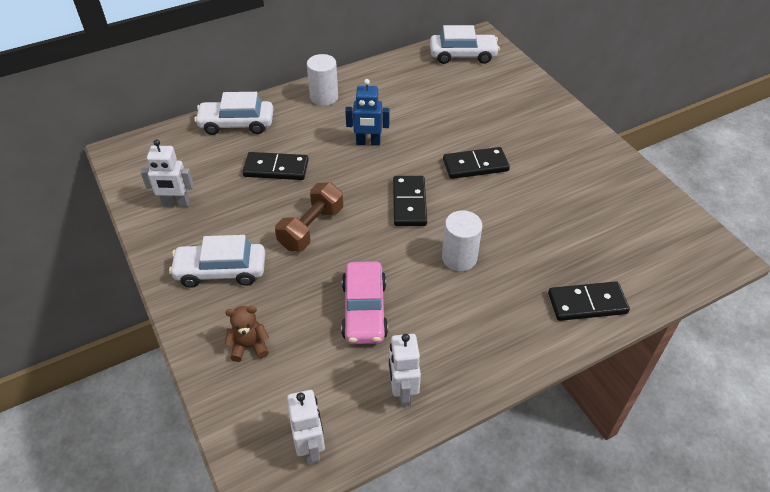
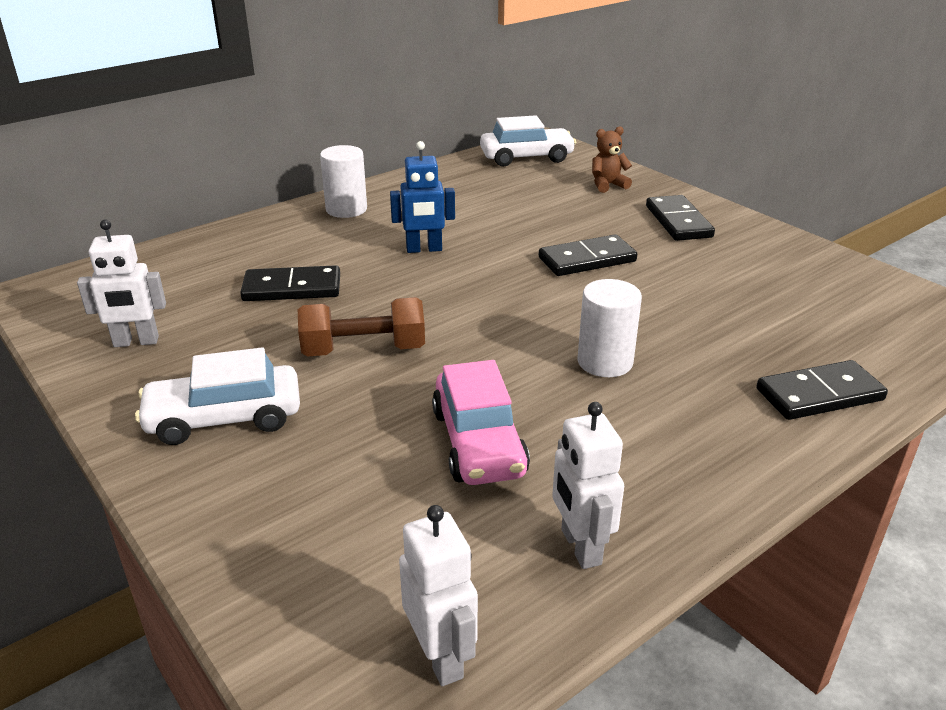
camera: 10 degrees left, 15 degrees down
white car [194,92,273,135] -> none
brown teddy bear [225,306,269,362] -> brown teddy bear moved to [592,126,632,193]
brown dumbbell [275,182,343,251] -> brown dumbbell turned 60 degrees clockwise [298,297,425,357]
black domino [393,176,427,226] -> black domino moved to [646,195,715,241]

